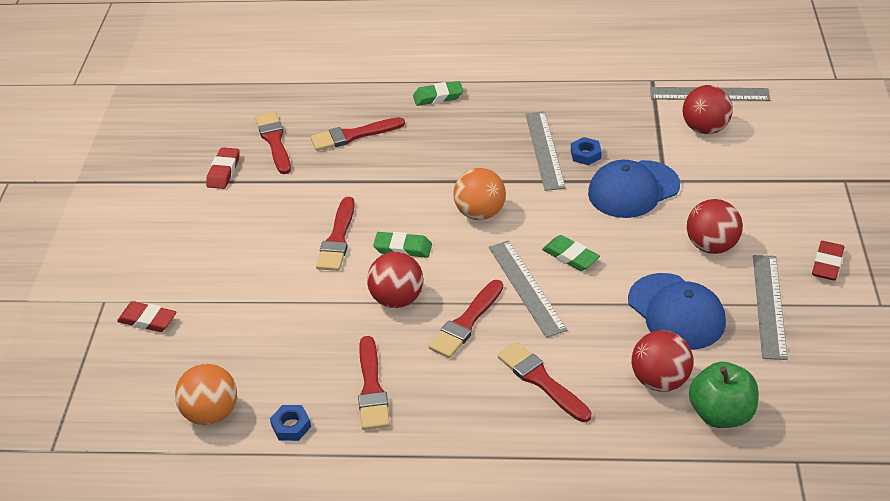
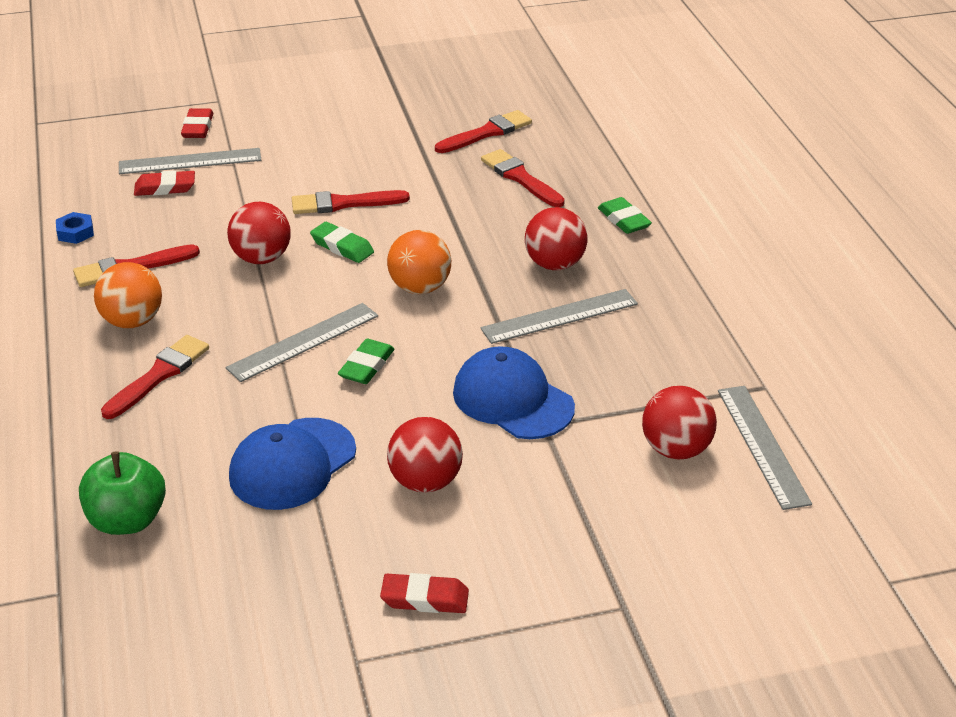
camera: 70 degrees right, 5 degrees down
orange ball [175,364,237,425] -> orange ball moved to [94,262,162,328]
red eraser [206,147,239,189] -> red eraser moved to [134,170,195,196]
green eraser [373,232,432,258] -> green eraser turned 45 degrees counterclockwise [310,222,374,263]
red brush [429,280,503,358] -> none
blue nut [571,137,602,165] -> none
red ball [632,330,694,392] -> red ball moved to [525,207,587,270]
grey ruler [753,255,788,360] -> grey ruler moved to [119,148,261,174]

